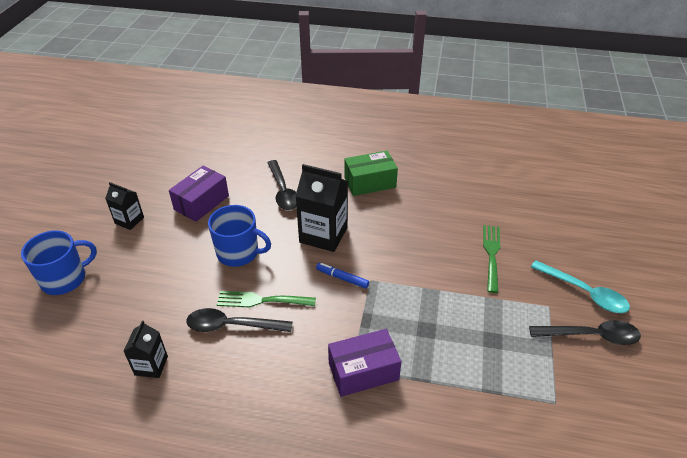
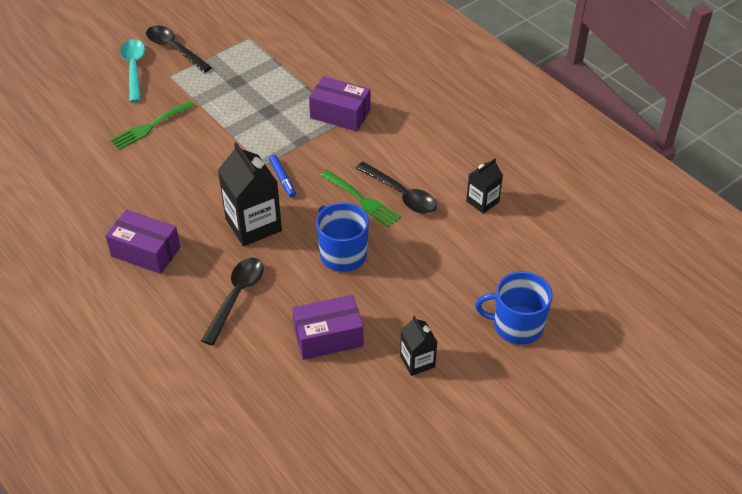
camera: 140 degrees left, 5 degrees up
green box [344,151,398,196] -> purple box [105,209,180,274]

